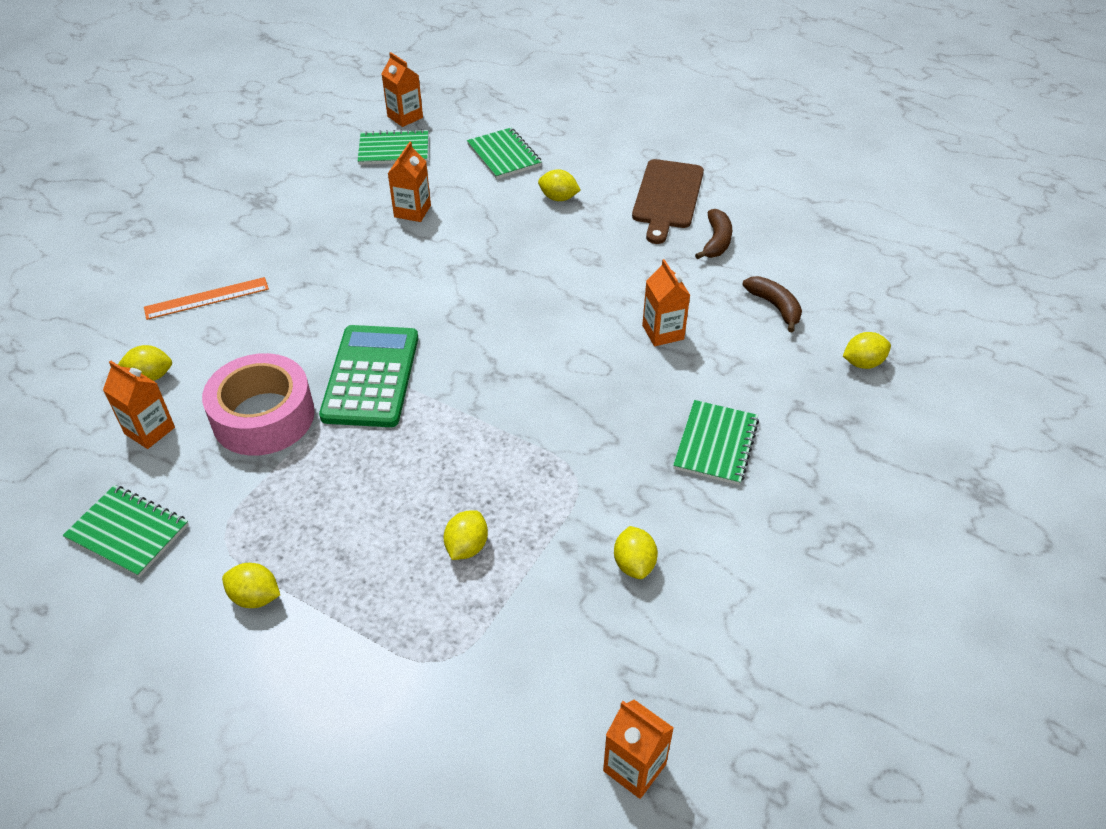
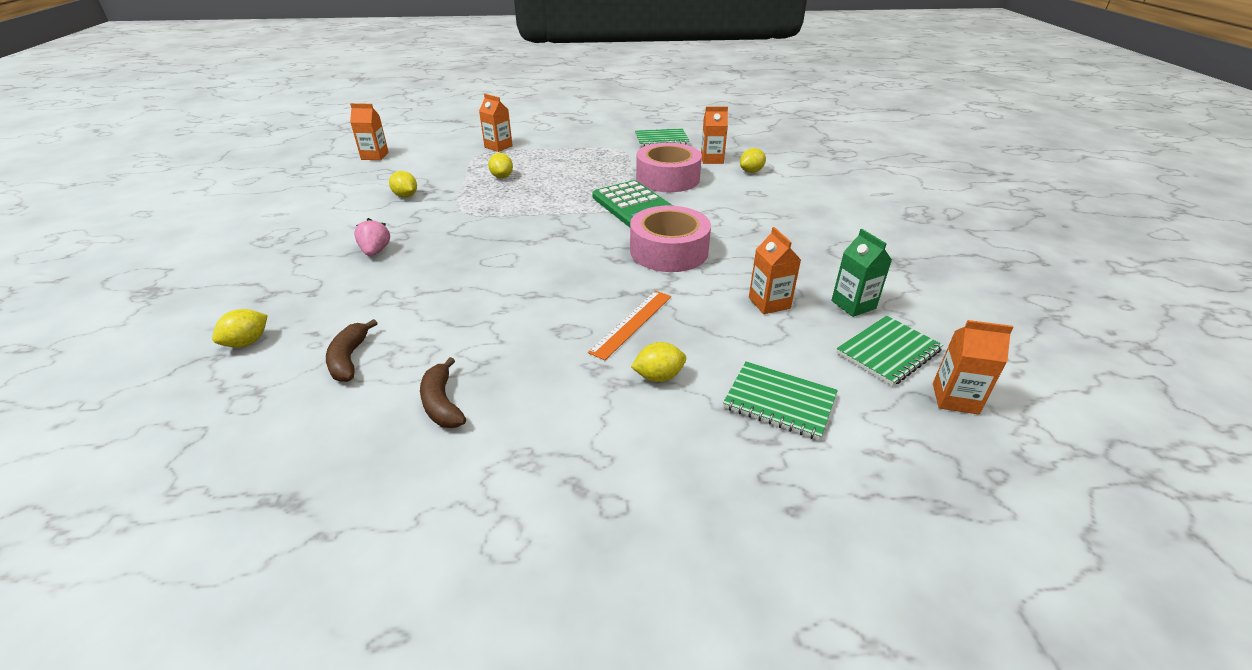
camera: 145 degrees right, 10 degrees down
orange ruler [144,277,269,320] -> orange ruler moved to [588,291,671,360]
yellow lemon [222,563,280,608] -> none
brown cutting board [632,159,704,244] -> none
orange carton [642,259,690,346] -> orange carton moved to [479,94,513,152]
green notebook [673,400,759,485] -> pink strawberry [354,218,390,256]
brown banana [742,276,802,332] -> brown banana turned 60 degrees clockwise [326,319,377,382]
none -> pink tape [630,206,711,272]
none -> green carton [831,229,892,317]

